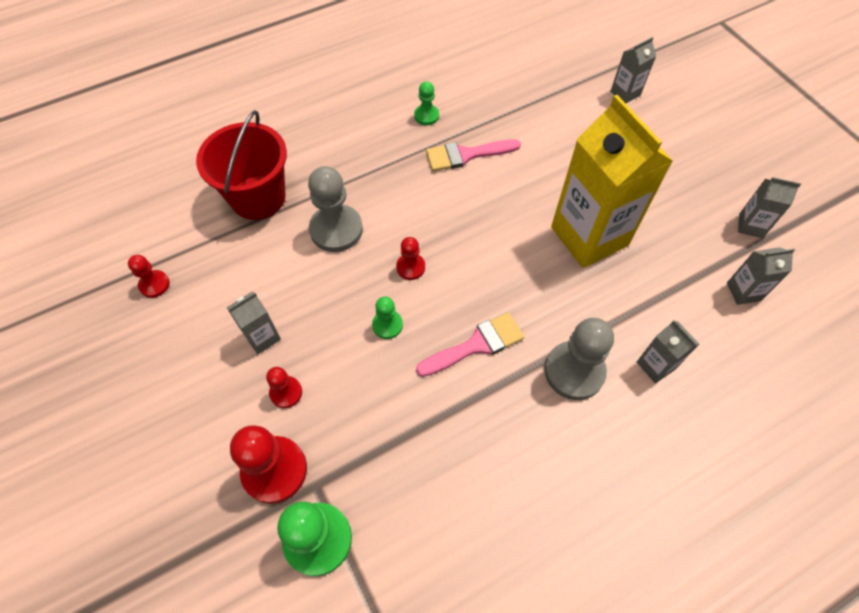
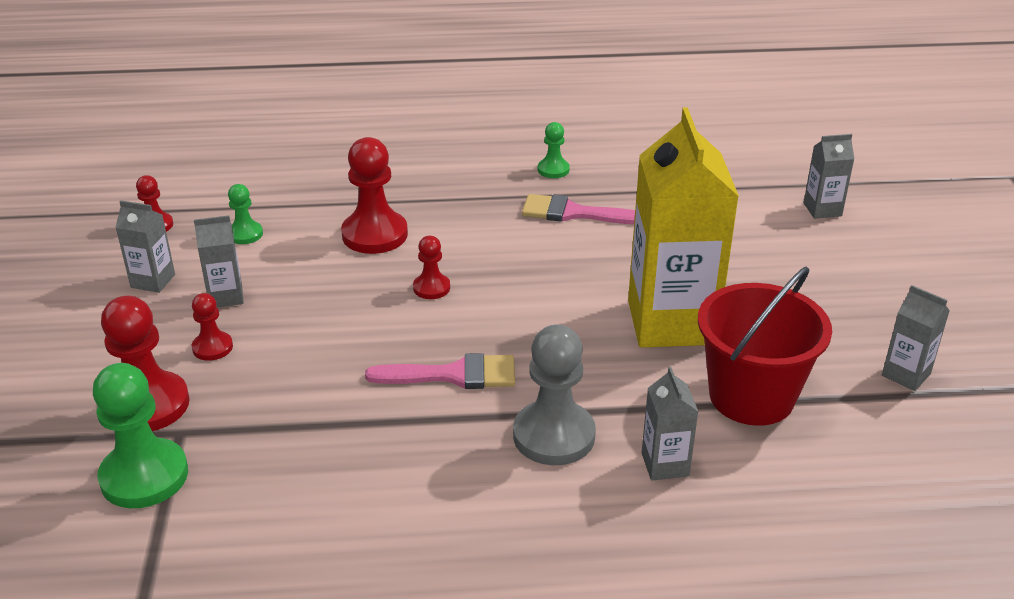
camera: 25 degrees right, 25 degrees down
red bucket [196,110,287,220] -> red bucket moved to [698,267,832,426]
grey pawn [308,166,363,252] -> red pawn [341,137,408,254]
green pawn [372,297,403,339] -> green pawn moved to [228,184,263,244]
grey carton [727,247,795,305] -> grey carton moved to [115,200,175,293]

